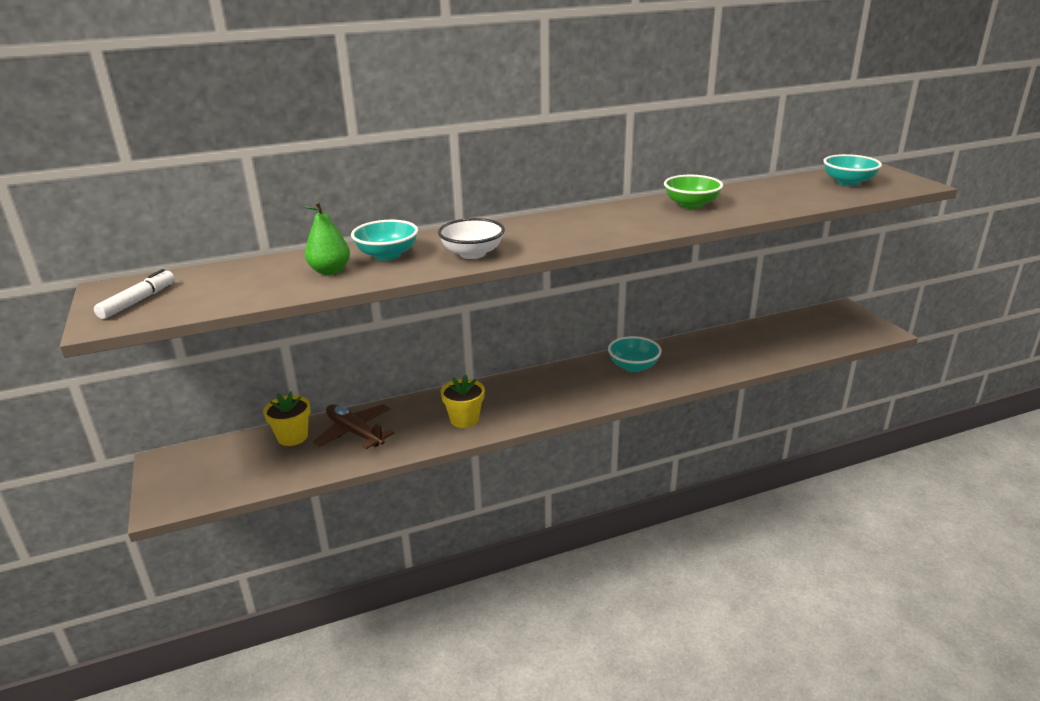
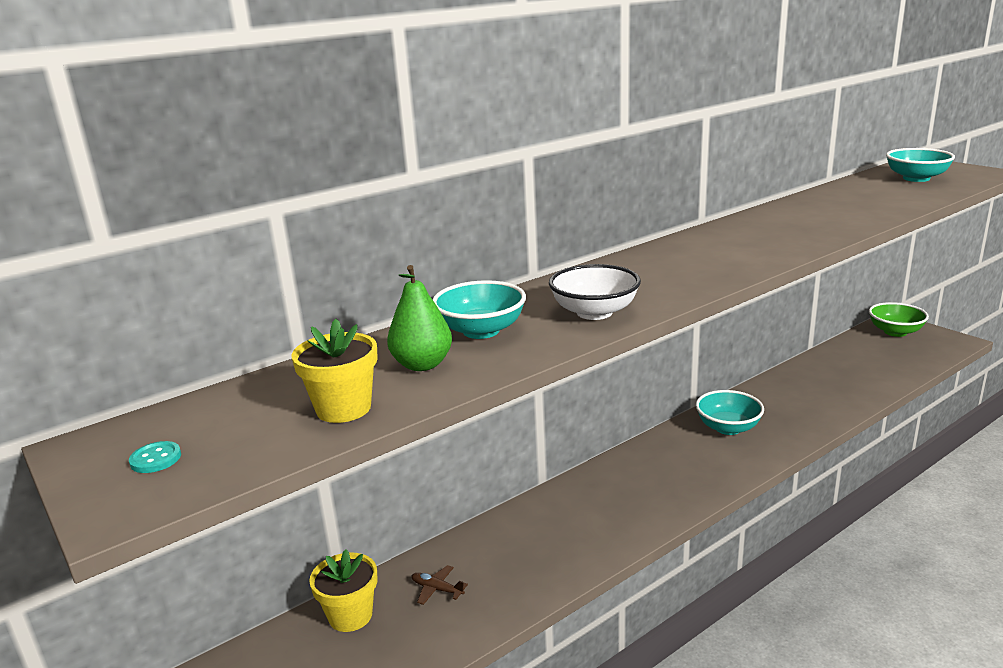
camera: 15 degrees left, 5 degrees down
white marker [94,269,175,319] -> turquoise button [129,441,181,473]
brown plane [313,404,395,449] -> brown plane [412,565,468,605], size x0.47
yellow flower pot [441,374,485,428] -> yellow flower pot moved to [292,319,378,423]
green bowl [664,175,723,209] -> green bowl moved to [869,302,929,337]

